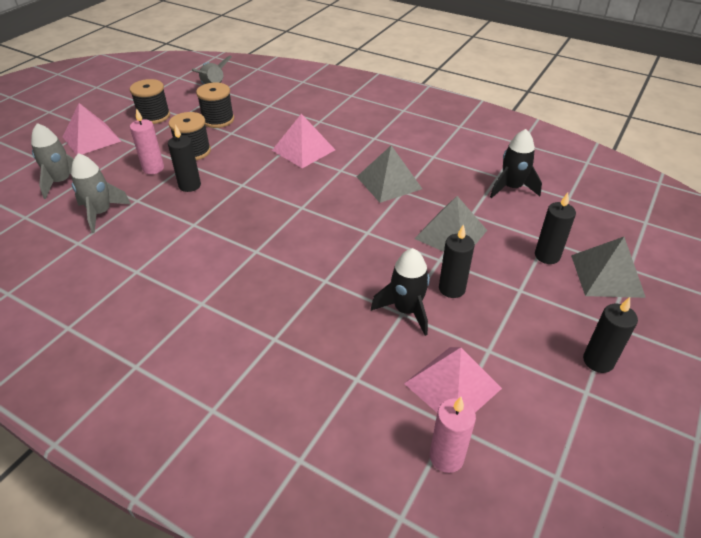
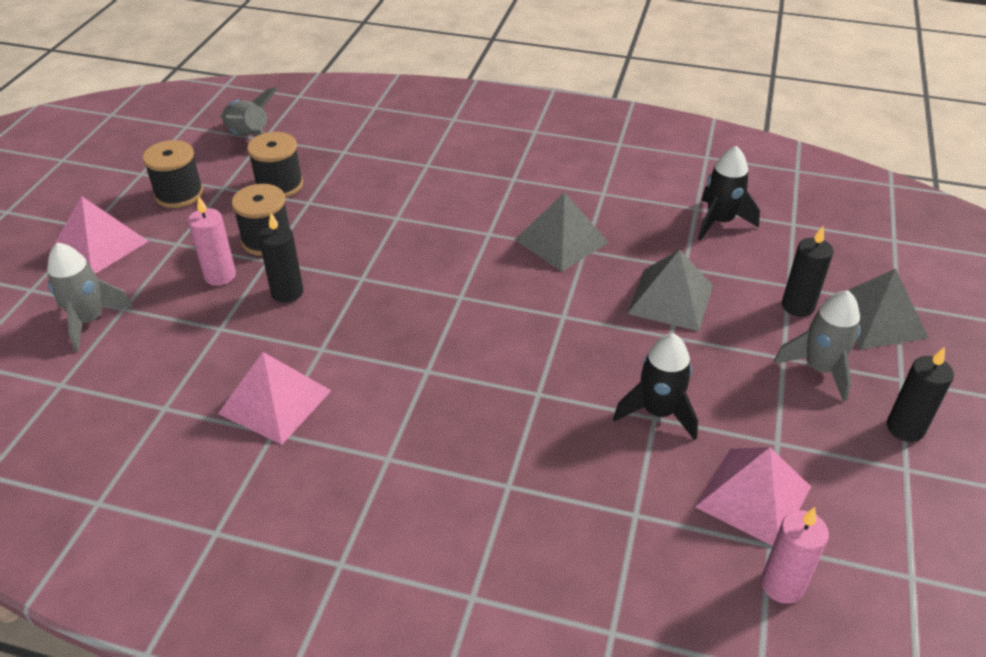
camera: 15 degrees left, 0 degrees up
grey rocket [71,153,131,233] -> grey rocket moved to [774,290,860,402]
pink pyramid [272,114,335,168] -> pink pyramid moved to [218,352,331,445]
black candle [439,224,475,298] -> none

